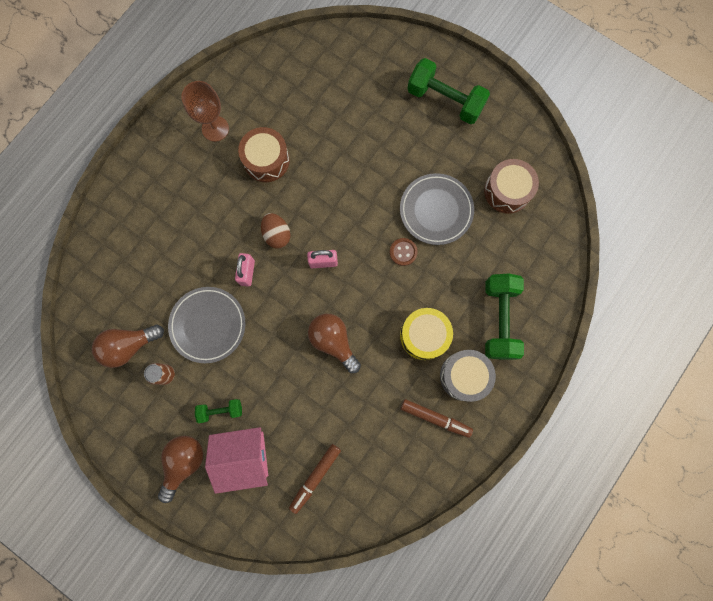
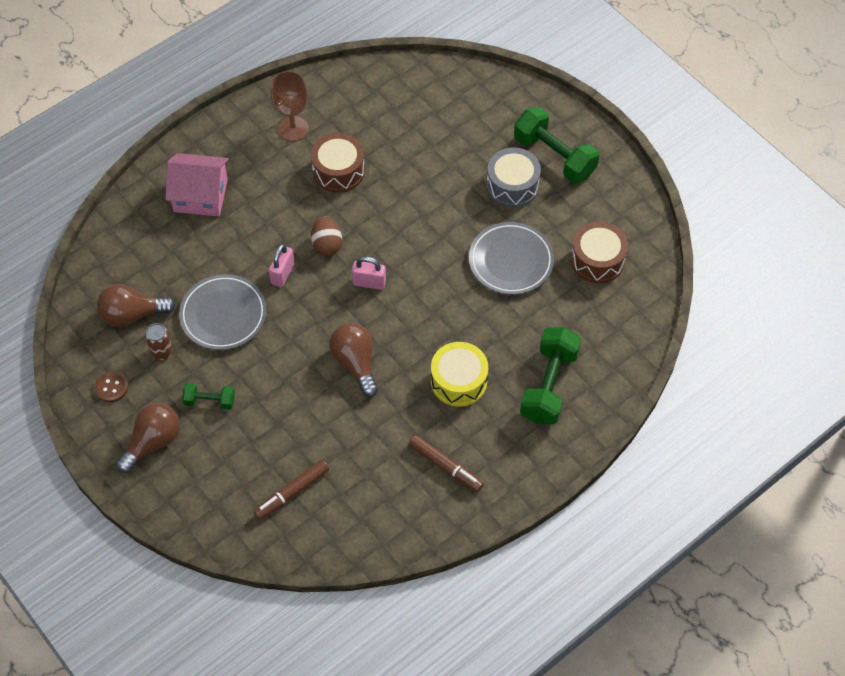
camera: 15 degrees right, 20 degrees down
pink house [205,427,268,494] -> pink house moved to [165,153,229,216]
brown button [390,238,418,266] -> brown button moved to [94,371,128,402]
grey drum [440,350,496,402] -> grey drum moved to [487,148,541,208]

